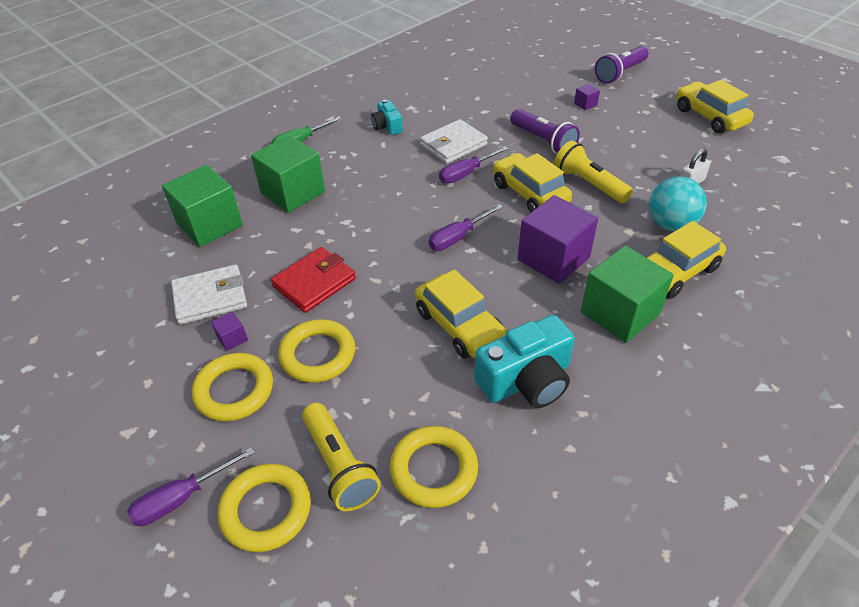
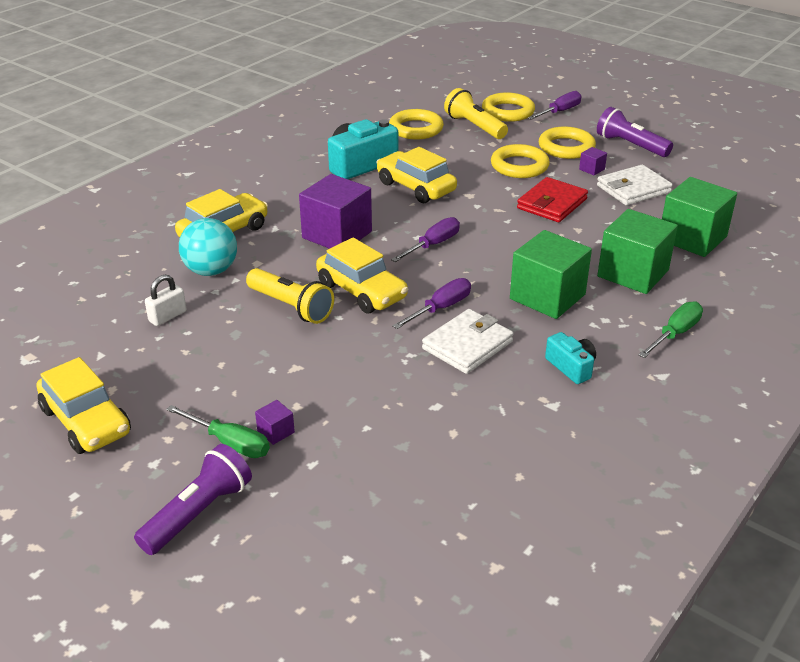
camera: 170 degrees right, 10 degrees down
purple flashlight [510,109,580,154] -> purple flashlight moved to [597,107,673,157]
green cube [581,246,674,343] -> green cube moved to [510,230,592,319]
none -> green screwdriver [166,405,270,458]

